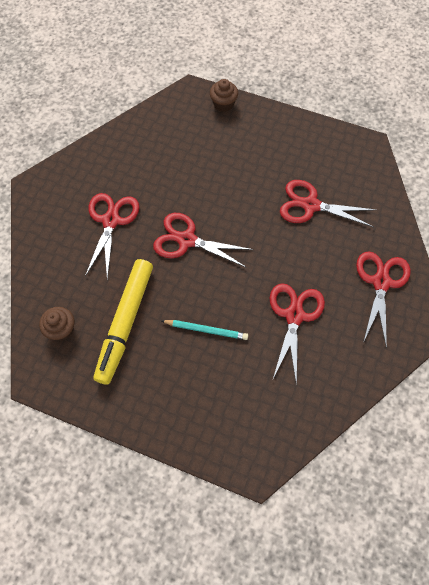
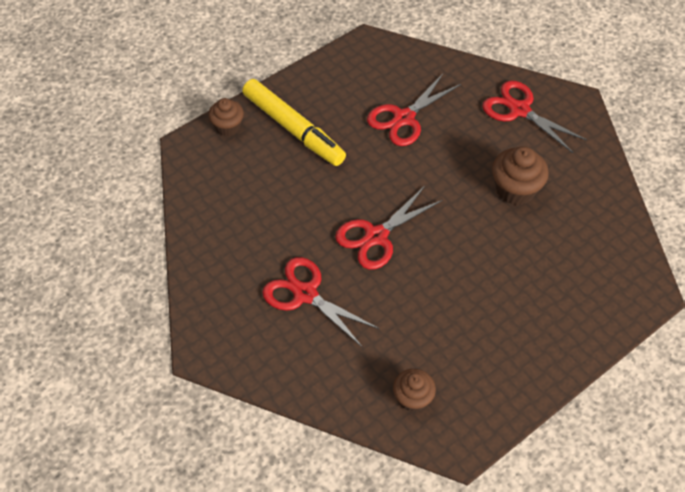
camera: 60 degrees left, 10 degrees down
yellow marker [93,259,153,385] -> yellow marker moved to [242,79,346,166]
turquoise pencil [161,320,248,340] -> none
red scissors [270,283,325,385] -> brown cupcake [492,146,549,205]

